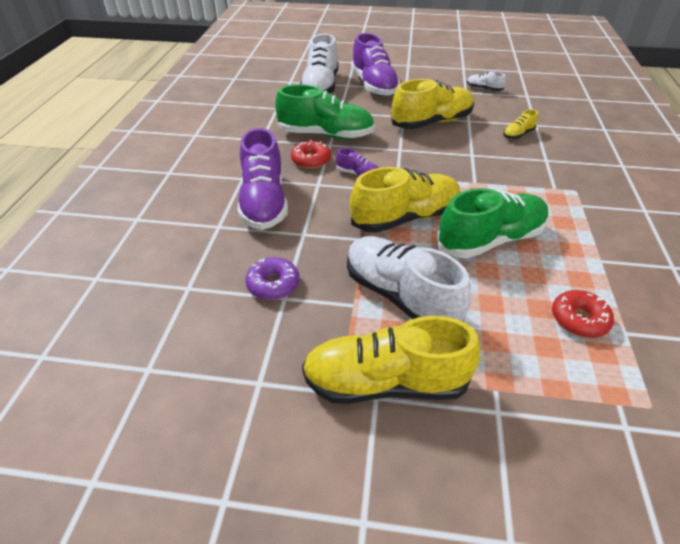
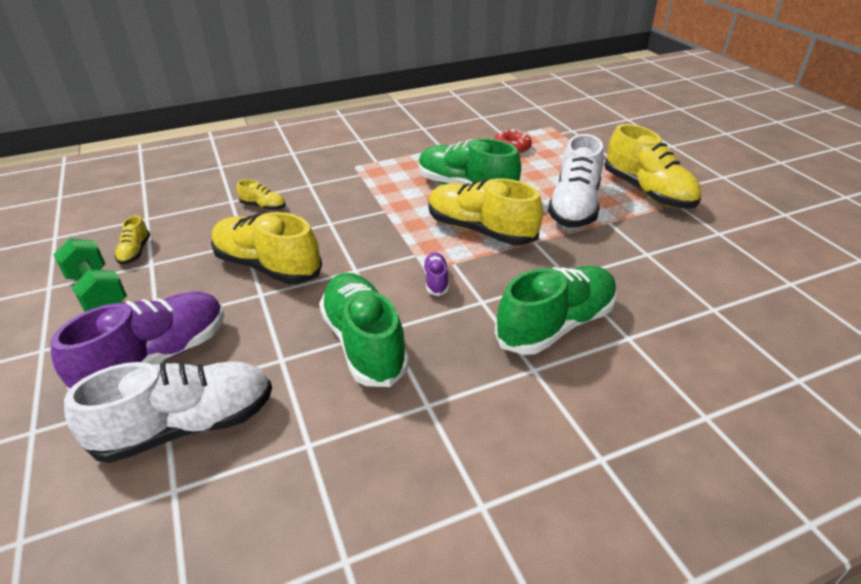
camera: 120 degrees left, 5 degrees down
purple shoe [238,128,288,230] -> green shoe [495,266,617,355]
purple donut [245,257,299,300] -> none
red donut [291,140,331,169] -> none
white shoe [467,71,506,91] -> yellow shoe [115,216,150,265]
none -> green dumbbell [53,238,127,312]

